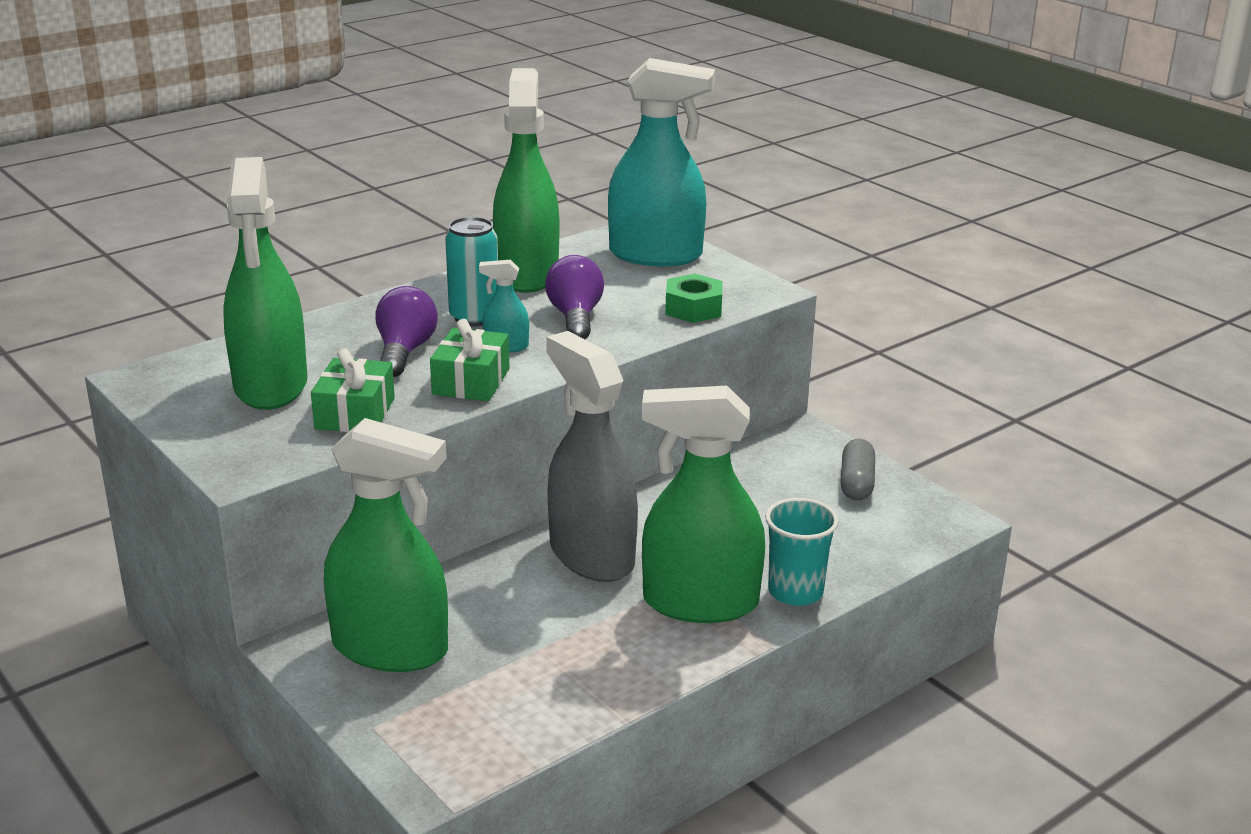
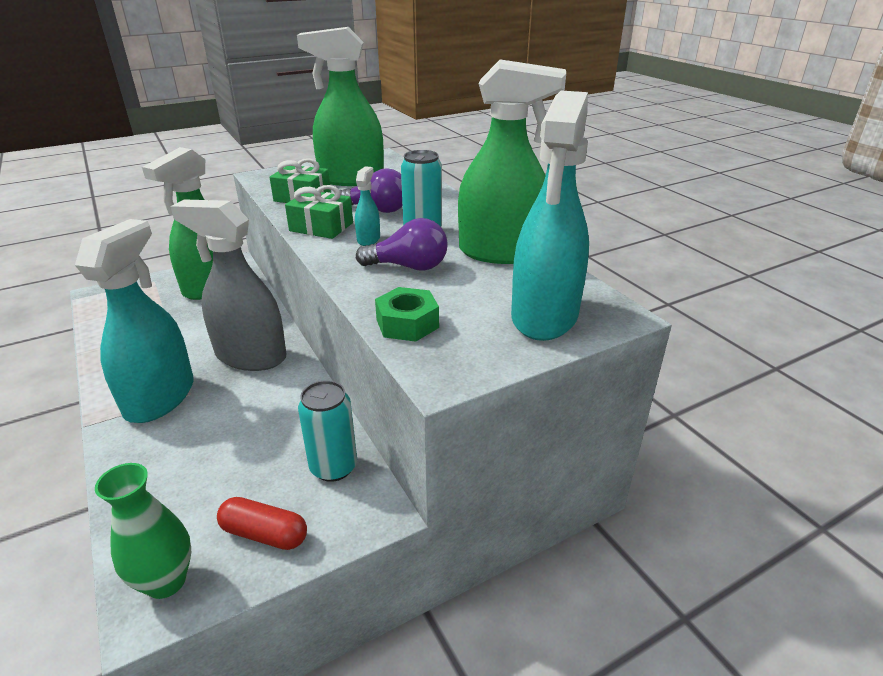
camera: 100 degrees right, 5 degrees up
grey spray bottle [546,331,638,582] -> grey spray bottle turned 135 degrees counterclockwise [170,199,287,371]
green spray bottle [642,386,765,623] -> turquoise spray bottle [75,219,193,423]
turquoise cup [765,498,839,606] -> none
grey capsule [841,439,875,500] -> red capsule [217,497,307,550]
none -> green vase [95,463,191,599]
none -> turquoise can [298,380,357,482]

